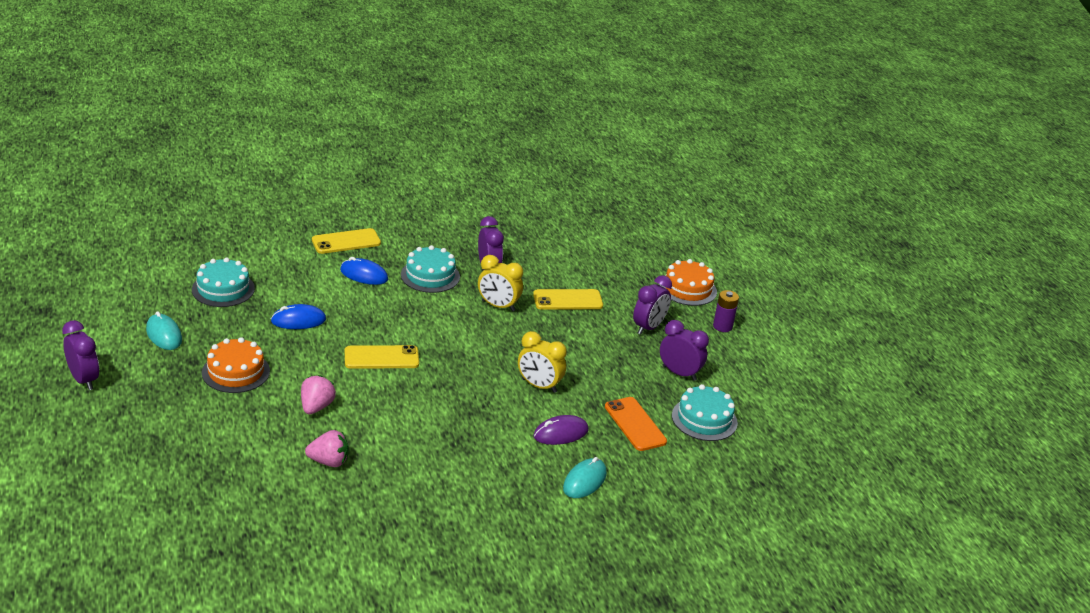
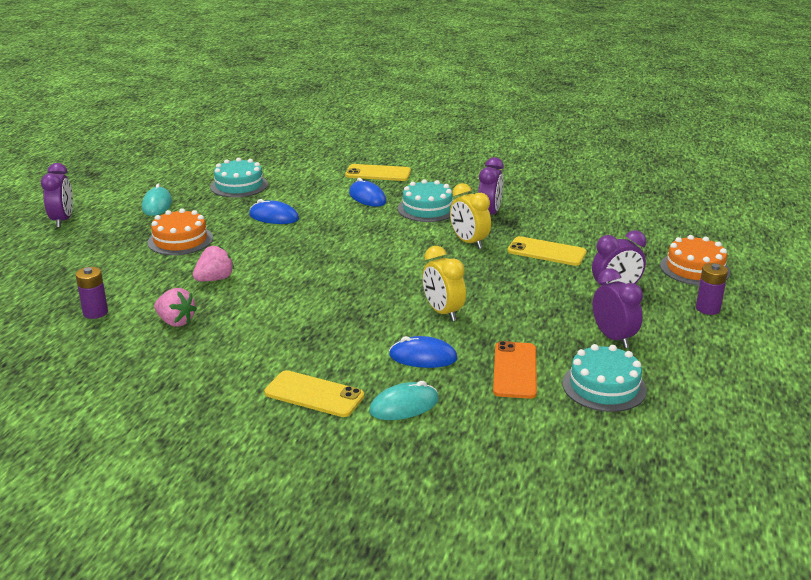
camera: 35 degrees right, 5 degrees down
yellow phone [345,345,419,369] -> yellow phone moved to [264,370,364,417]
purple mouse [533,415,589,445] -> blue mouse [389,336,458,368]
none -> purple battery [75,267,108,319]

